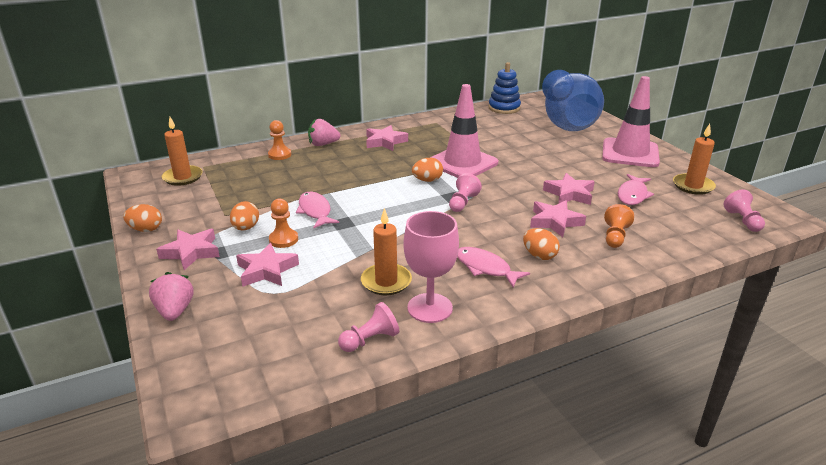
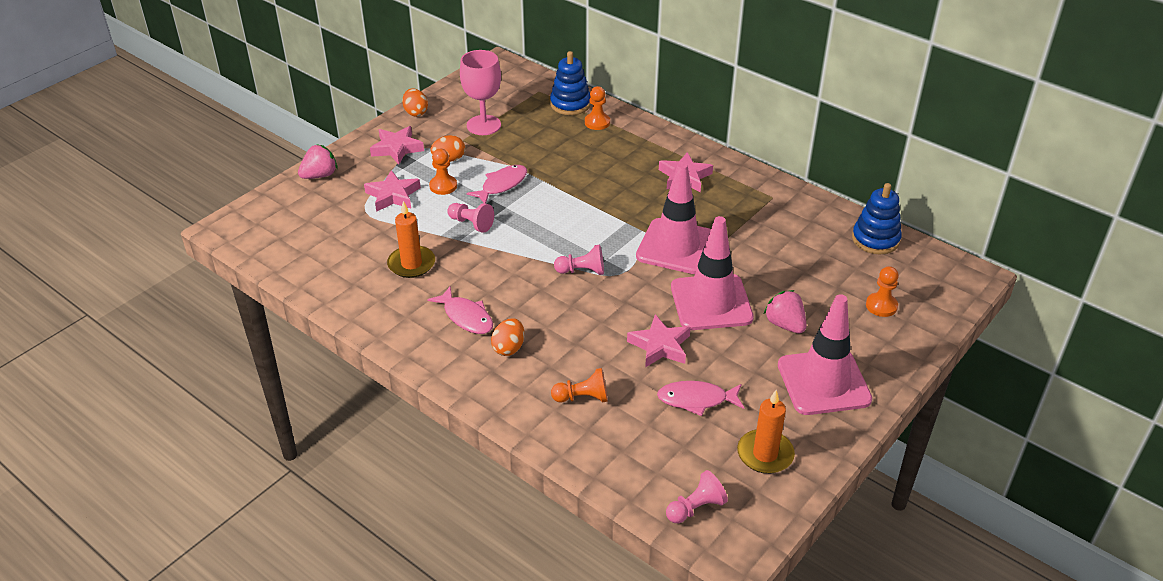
camera: 65 degrees right, 10 degrees up
orange candle [162,117,203,186] -> none
pink strawberry [308,119,341,146] -> pink strawberry moved to [764,290,806,333]
pink pawn [338,302,399,352] -> pink pawn moved to [447,203,494,233]
pink goblet [403,211,459,323] -> pink goblet moved to [460,50,501,135]
orange egg [412,158,443,182] -> none
pink fish [457,247,530,288] -> pink fish turned 120 degrees clockwise [427,287,493,334]
pink star [530,200,586,237] -> none
blue vase [542,70,604,131] -> orange pawn [866,266,899,317]
none -> blue stacking toy [550,51,591,115]
none -> pink traffic cone [671,216,754,330]

